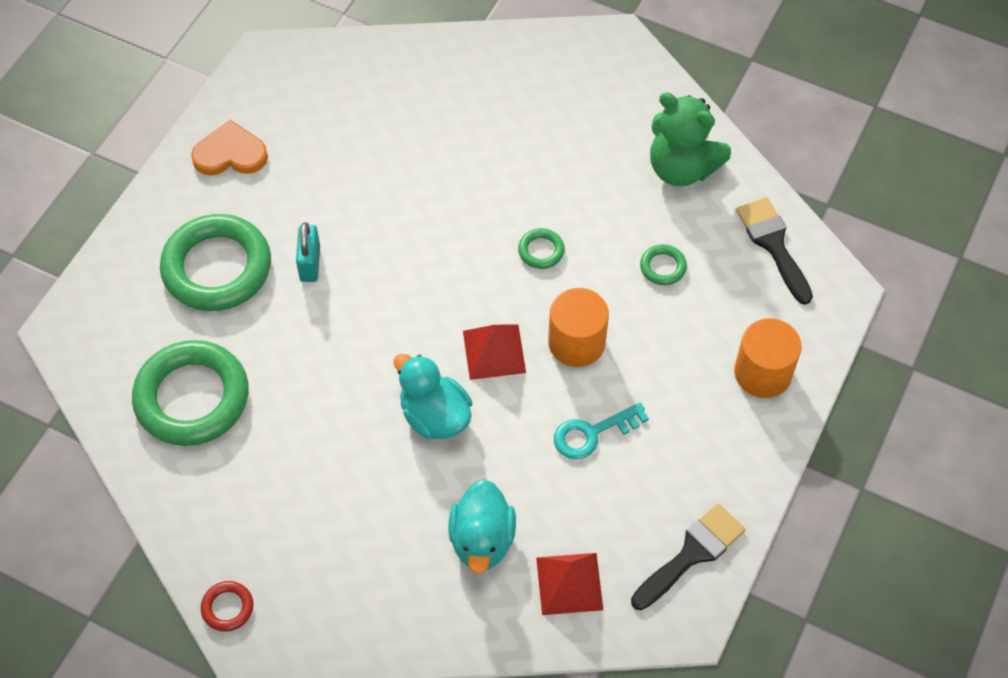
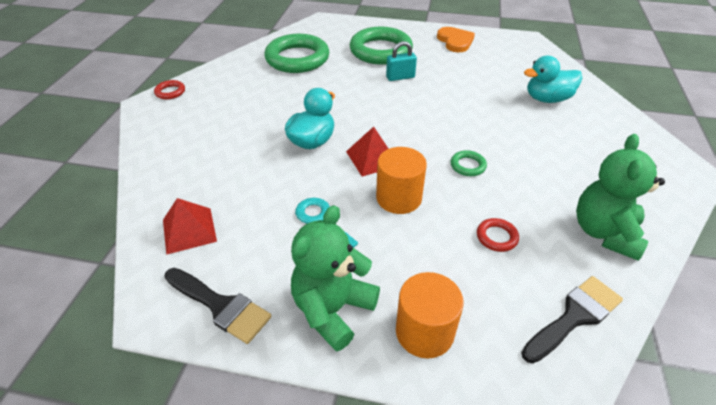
camera: 75 degrees right, 15 degrees down
turquoise duck [448,479,516,574] -> turquoise duck moved to [524,56,582,103]
green ring [640,244,687,285] -> red ring [477,218,519,252]
none -> green teddy bear [291,205,380,352]

